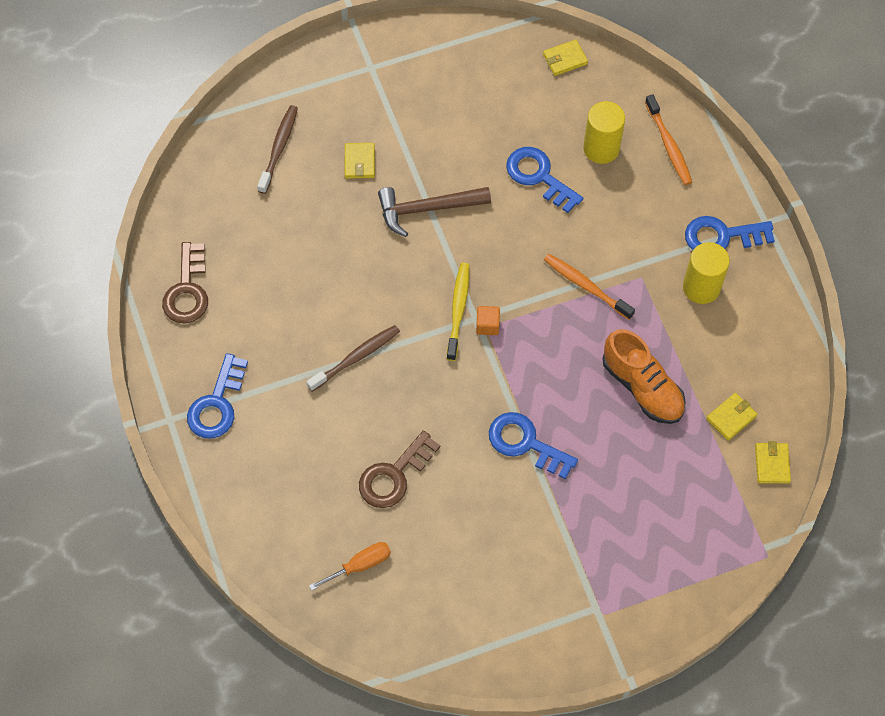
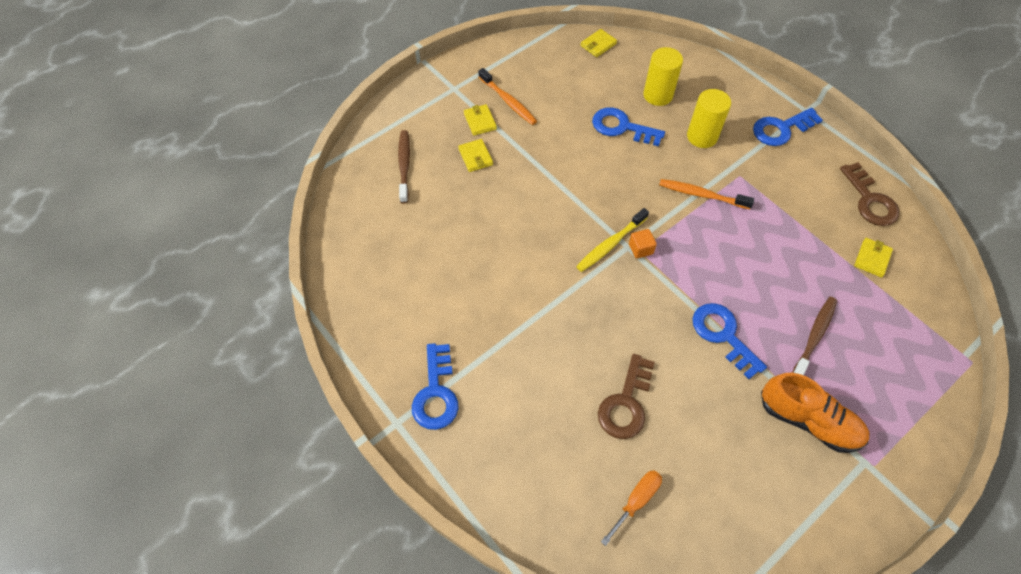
camera: 20 degrees left, 5 degrees down
brown key [162,242,208,323] -> brown key moved to [840,162,899,226]
brown toothbrush [306,325,400,392] -> brown toothbrush moved to [792,297,837,375]
brown hammer [378,187,491,237] -> none
yellow toothbrush [447,263,469,361] -> yellow toothbrush turned 120 degrees counterclockwise [576,208,649,272]
blue key [489,412,578,479] -> blue key turned 45 degrees clockwise [692,303,767,379]
orange shoe [602,329,686,424] -> orange shoe moved to [761,373,869,453]
orange toothbrush [645,94,692,185] -> orange toothbrush moved to [478,68,537,125]
yellow cylinder [683,242,730,304] -> yellow cylinder moved to [687,89,731,148]
yellow wallet [755,441,791,484] -> yellow wallet moved to [464,104,497,136]

